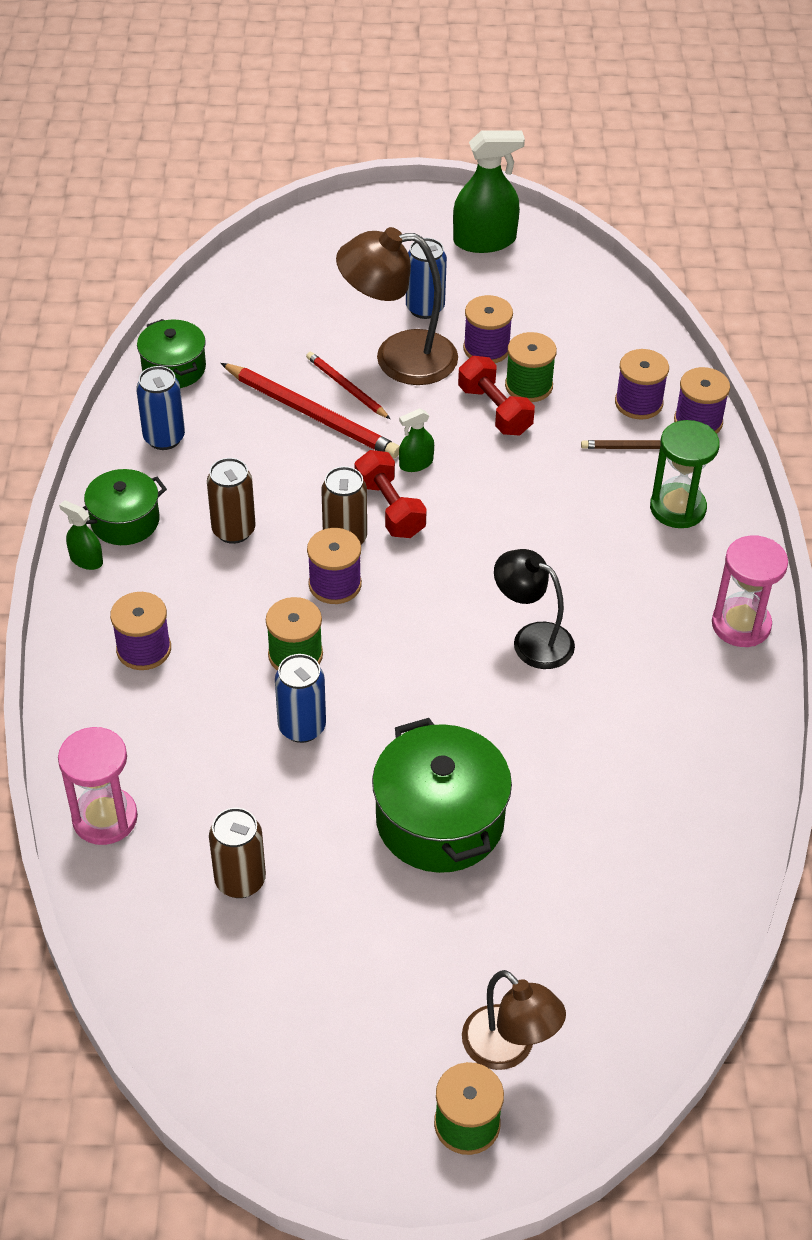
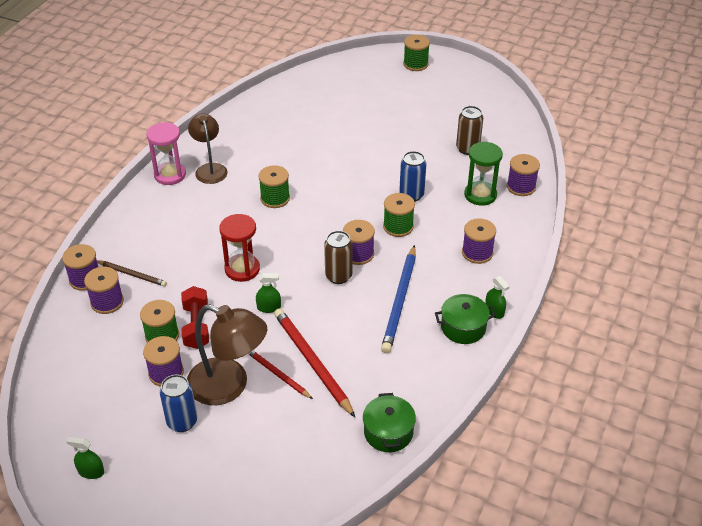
camera: 155 degrees left, 5 degrees down
pink hourglass [58,727,138,845] -> purple spool [507,154,540,196]
blue can [136,366,185,450] -> none
brown can [207,458,256,544] -> blue pencil [381,245,416,354]
red pencil [306,352,390,419] -> red pencil turned 150 degrees clockwise [248,351,313,399]
red dumbbell [355,450,427,538] -> none
green pot [372,718,512,873] -> none
green spray bottle [453,130,525,253] -> green spray bottle [66,437,104,479], size x0.50
brown lamp [462,970,566,1070] -> brown lamp moved to [188,114,228,184]
black lamp [494,549,575,669] -> green spool [258,165,290,208]
green hourglass [650,420,720,528] -> green hourglass moved to [464,142,503,206]
none -> red hourglass [219,214,260,282]

